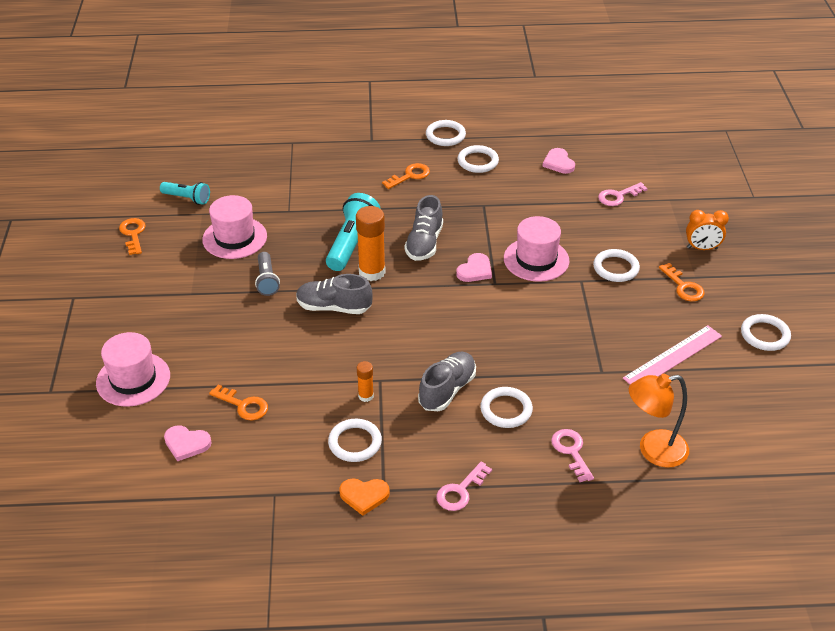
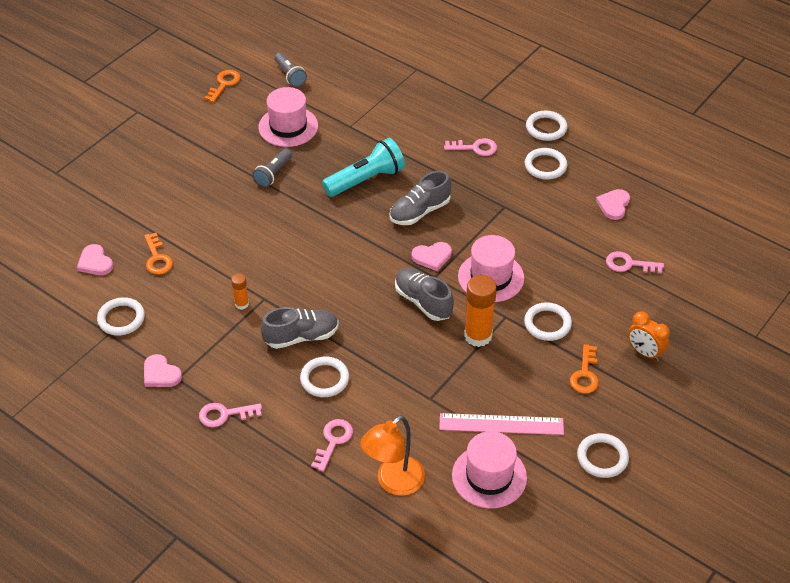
camera: 40 degrees right, 5 degrees up
pink hat [96,332,170,407] -> pink hat moved to [452,431,527,509]
turquoise flashlight [160,182,210,205] -> grey flashlight [275,52,307,87]
grey shoe [296,274,373,314] -> grey shoe moved to [395,268,454,321]
white ring [328,419,382,462] -> white ring moved to [97,297,145,336]
orange heart [339,478,390,516] -> pink heart [144,354,182,387]
orange glue stick [356,206,386,281] -> orange glue stick moved to [464,275,497,347]
orange key [382,163,430,189] -> pink key [444,138,497,156]
orange lamp [629,374,689,468] -> orange lamp turned 75 degrees counterclockwise [360,415,425,496]

